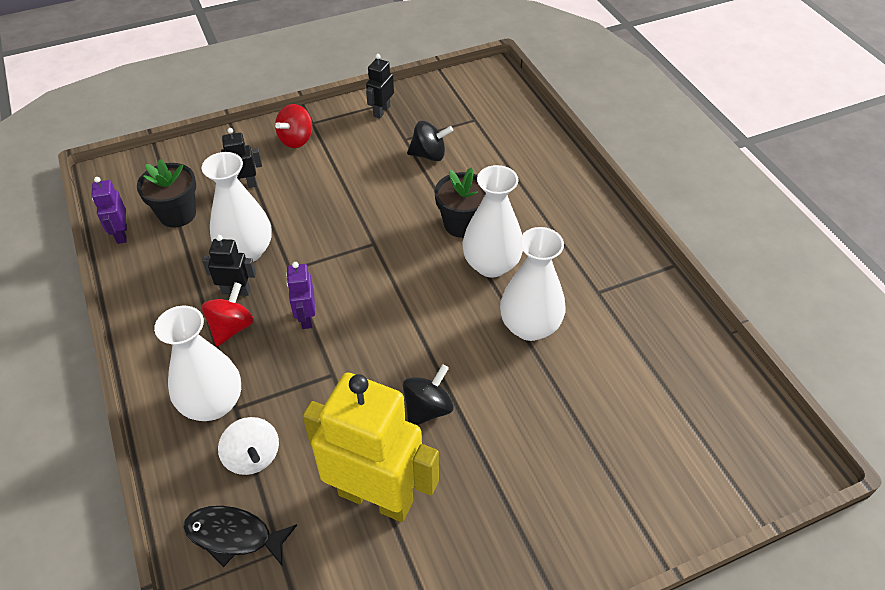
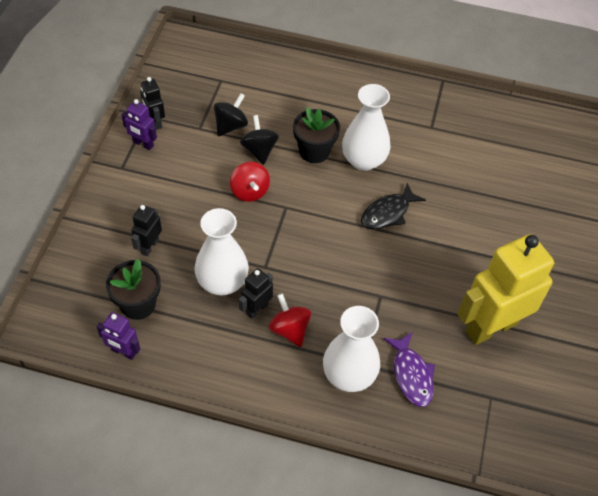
camera: 55 degrees left, 5 degrees up
black fish [183,506,297,567] -> black fish moved to [361,183,426,229]
white spinning top [218,417,279,475] -> purple fish [383,333,435,407]
red spinning top [275,104,312,148] -> red spinning top moved to [230,162,270,202]
purple robot [286,262,315,329] -> purple robot moved to [122,99,157,150]
black spinning top [403,364,454,425] -> black spinning top moved to [240,115,279,165]
white vase [500,227,565,341] -> none

